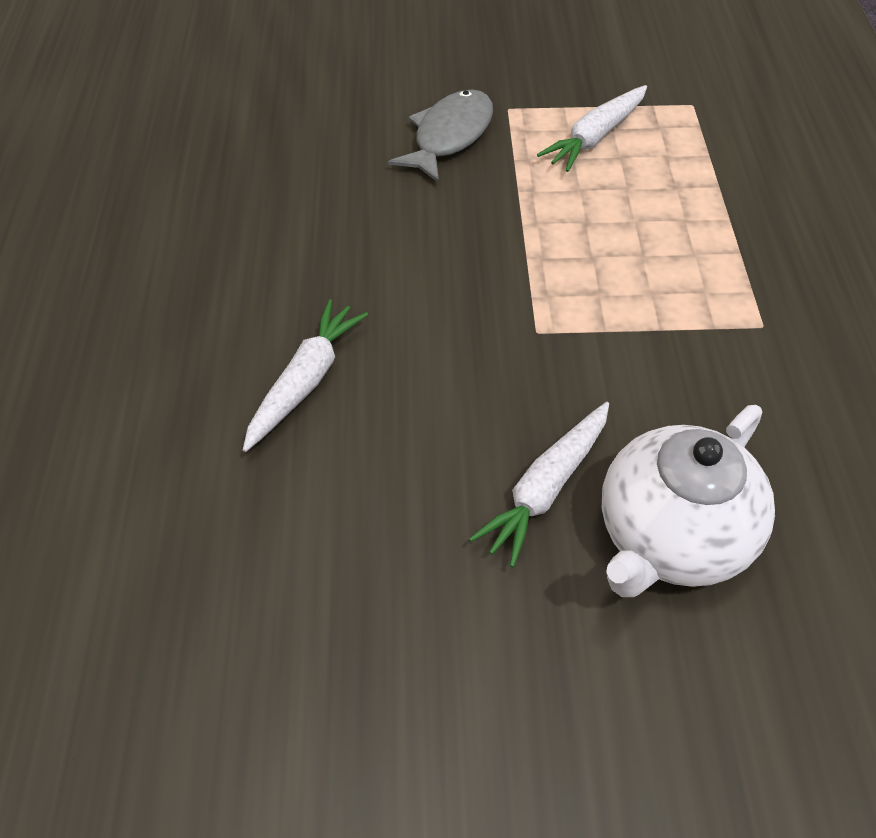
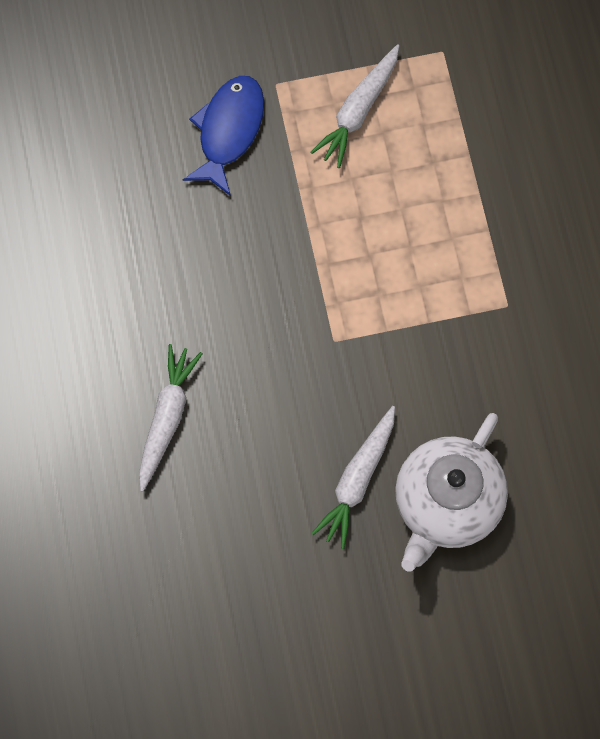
camera: 10 degrees left, 20 degrees up
grey fish [388,90,493,183] -> blue fish [183,76,264,196]

